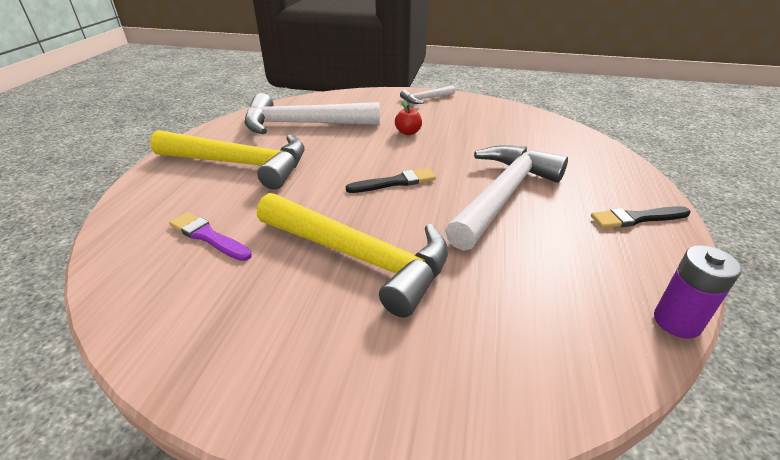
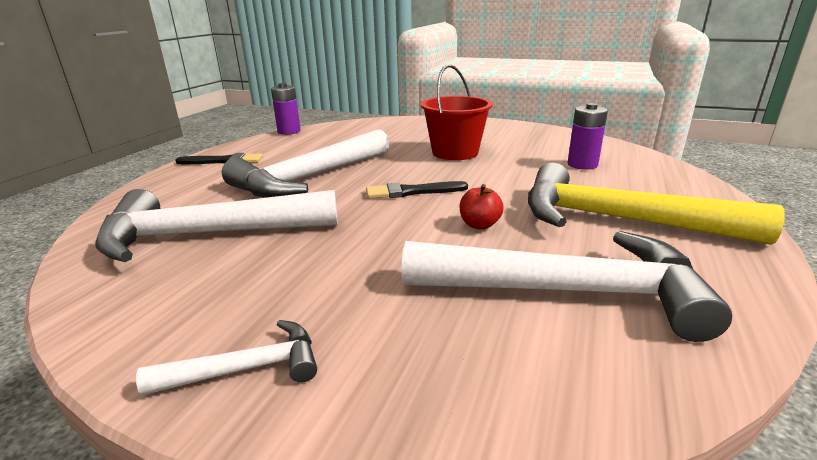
camera: 170 degrees left, 10 degrees down
purple brush [169,212,252,261] -> purple battery [567,103,608,170]
yellow hammer [257,193,448,318] -> red bucket [421,64,493,160]
red apple [395,101,422,135] -> red apple moved to [460,184,504,230]
none -> white hammer [95,189,338,262]

